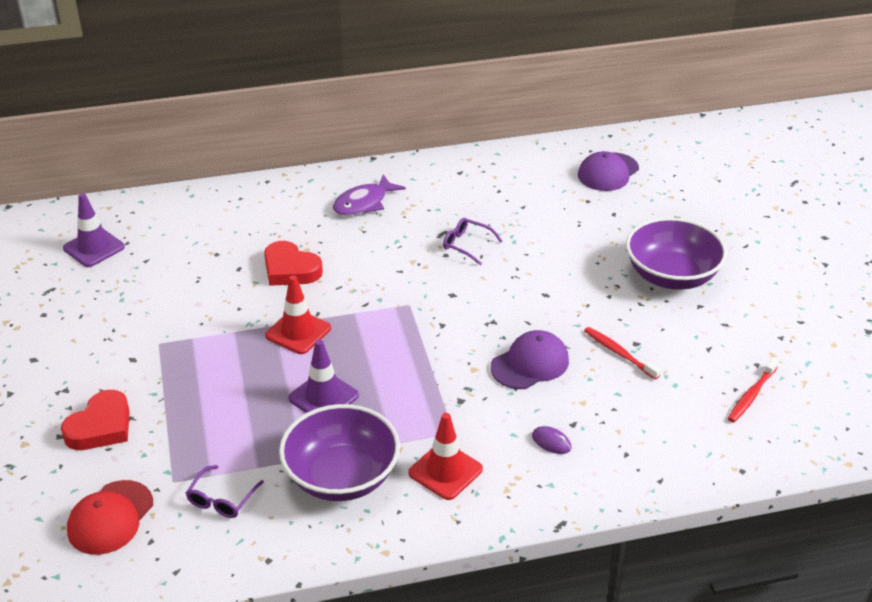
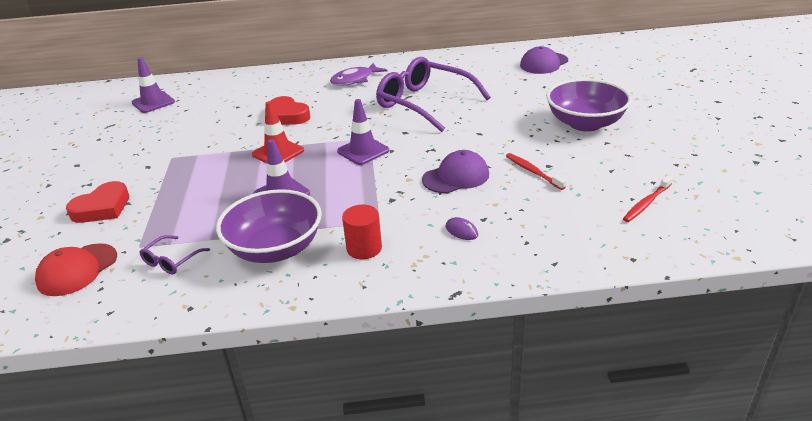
camera: 10 degrees right, 5 degrees down
red traffic cone [408,413,483,500] -> red cylinder [342,205,382,259]
purple glasses [443,218,502,265] -> purple glasses [376,57,491,132], size x2.36
none -> purple traffic cone [337,99,389,165]

